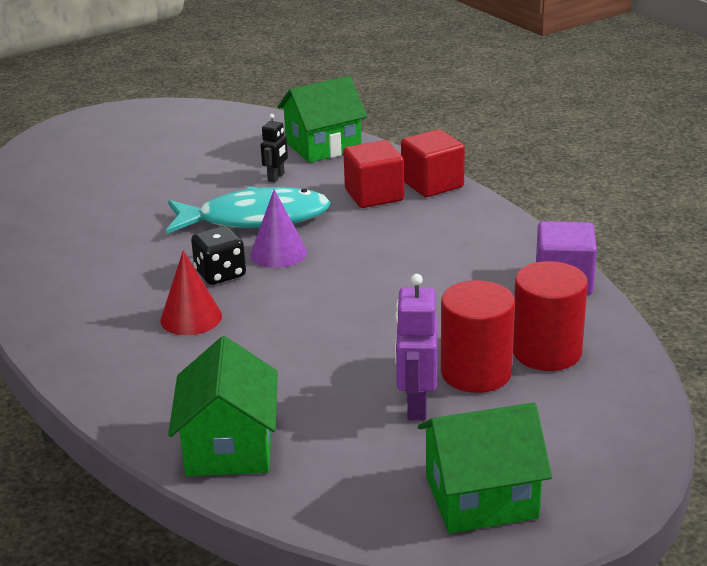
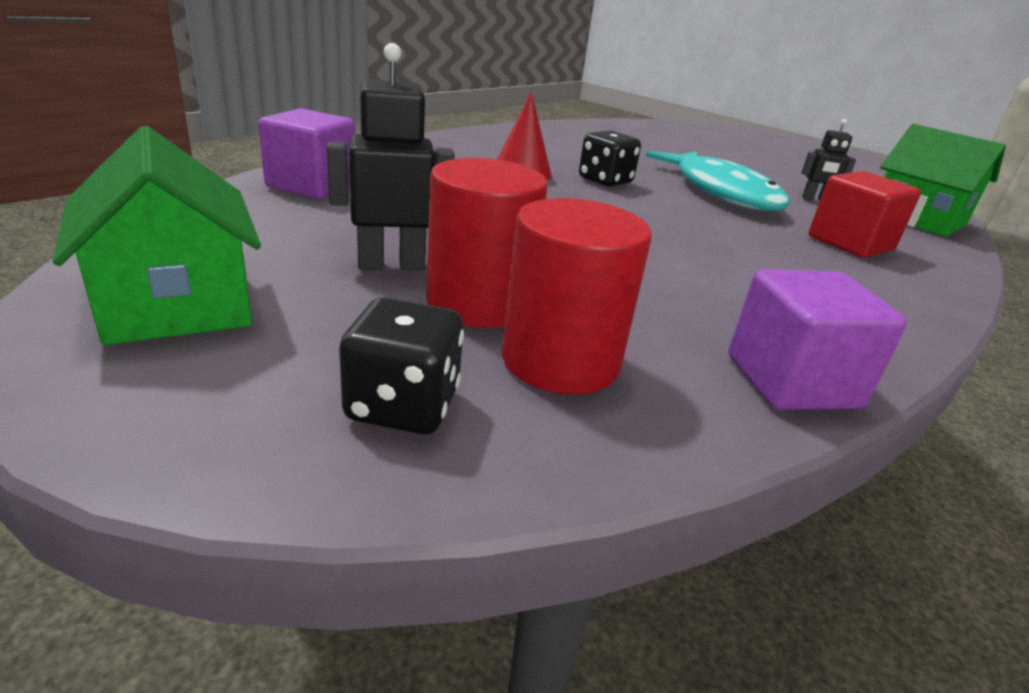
camera: 70 degrees right, 0 degrees up
green house [168,336,278,476] -> purple cube [258,108,355,199]
purple cone [250,189,307,268] -> none
purple robot [395,274,437,420] -> black robot [327,43,455,270]
red cube [401,129,465,197] -> none
none -> black dice [339,297,464,434]

